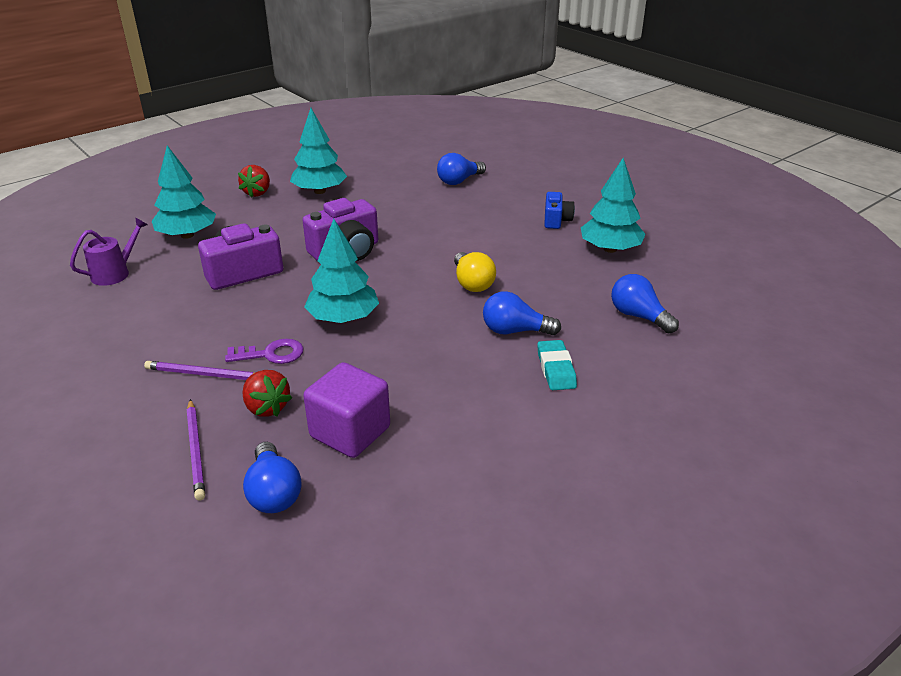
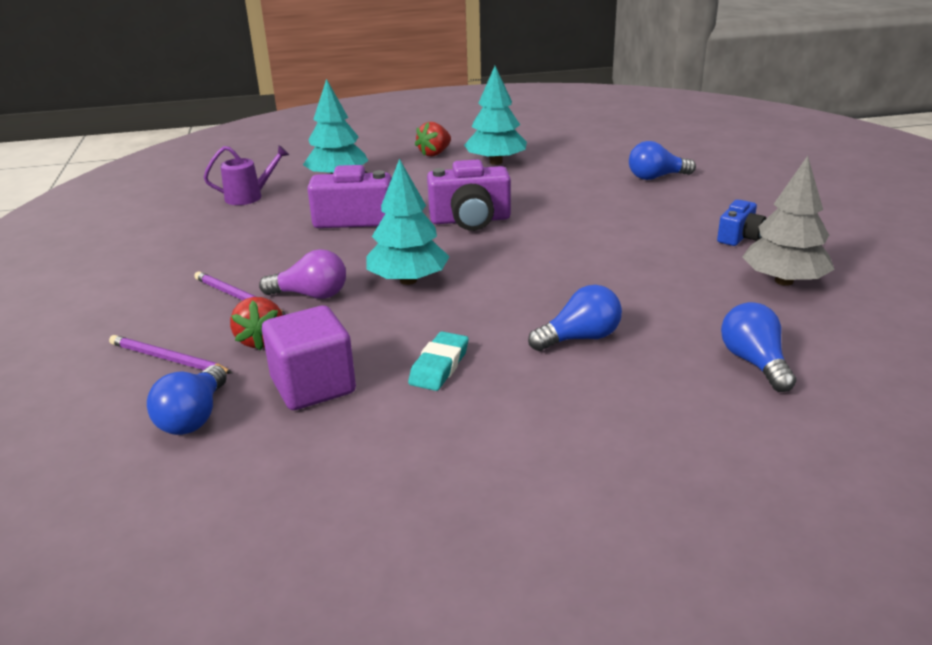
camera: 30 degrees right, 5 degrees down
purple pencil [187,399,205,501] -> purple pencil turned 105 degrees clockwise [109,335,233,374]
purple key [225,339,304,364] -> purple light bulb [259,249,346,299]
yellow light bulb [454,252,496,292] -> none
blue light bulb [483,291,561,335] -> blue light bulb turned 120 degrees clockwise [528,285,622,351]
turquoise eraser [537,340,577,390] -> turquoise eraser moved to [408,331,469,391]
turquoise tree [581,158,646,253] -> grey tree [742,156,835,286]

